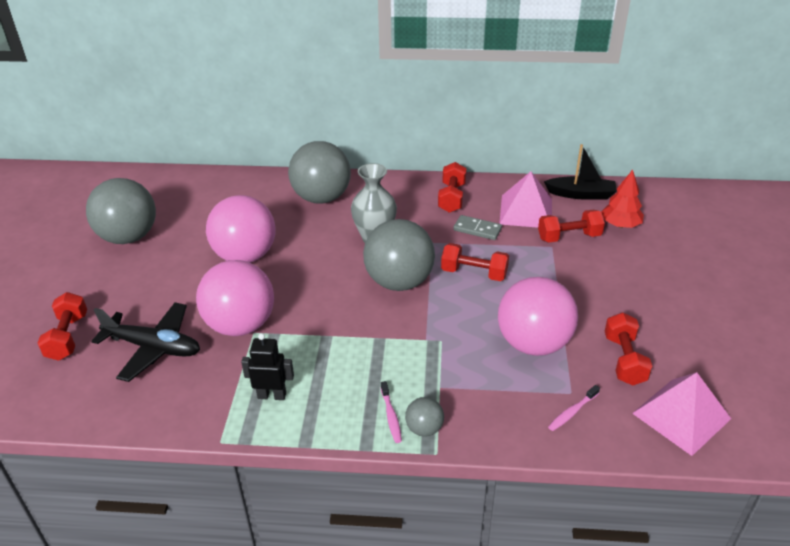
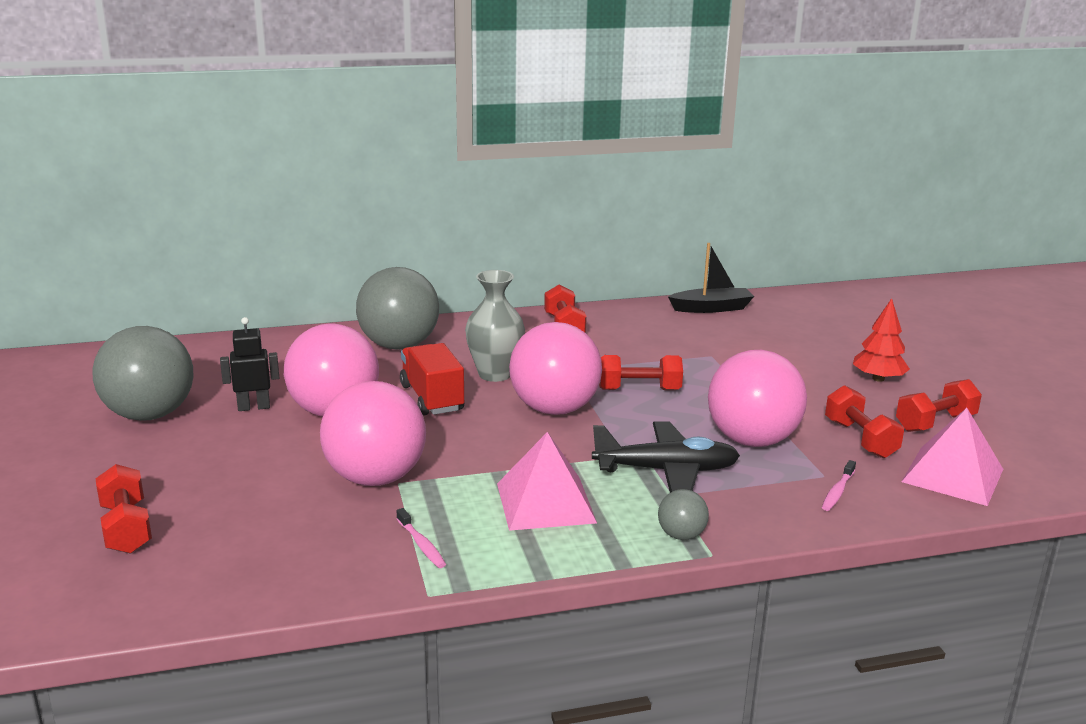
camera: 20 degrees left, 15 degrees down
black plane [91,302,200,382] -> black plane moved to [592,421,740,493]
black robot [241,333,294,400] -> black robot moved to [220,317,279,411]
grey ball [363,219,435,291] -> pink ball [509,322,602,415]
pink toothbrush [381,381,402,443] -> pink toothbrush moved to [397,508,446,568]
grey domino [453,215,502,240] -> none
pink pyramid [499,171,552,228] -> pink pyramid moved to [497,432,597,531]
red dumbbell [538,210,605,243] -> red dumbbell moved to [896,379,982,432]
red tree [601,170,644,228] -> red tree moved to [853,298,910,382]
none -> red truck [400,343,464,416]

